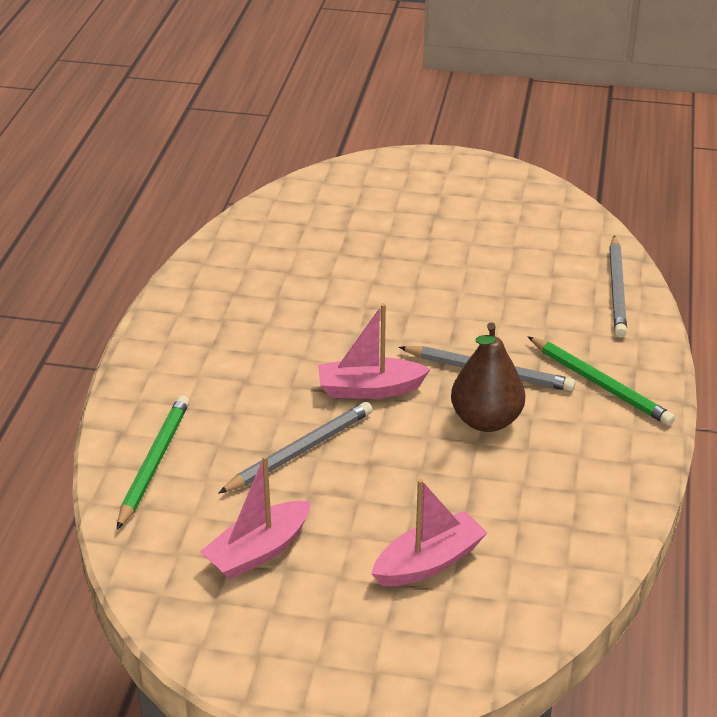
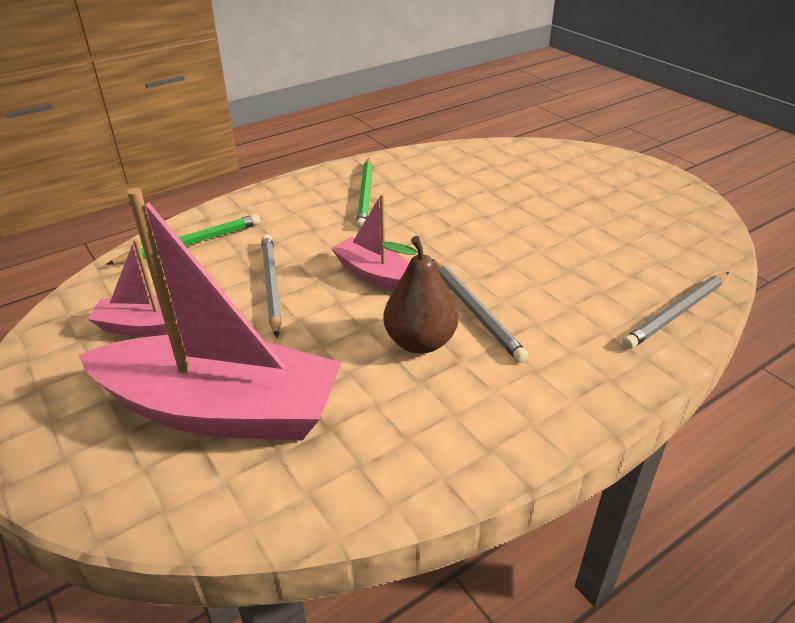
camera: 45 degrees right, 0 degrees up
grey pencil [218,402,373,494] -> grey pencil turned 105 degrees counterclockwise [261,234,282,337]
pink boat [371,479,487,586] -> pink boat [78,188,341,441], size x2.04
green pencil [528,336,675,426] -> green pencil moved to [356,158,373,229]

